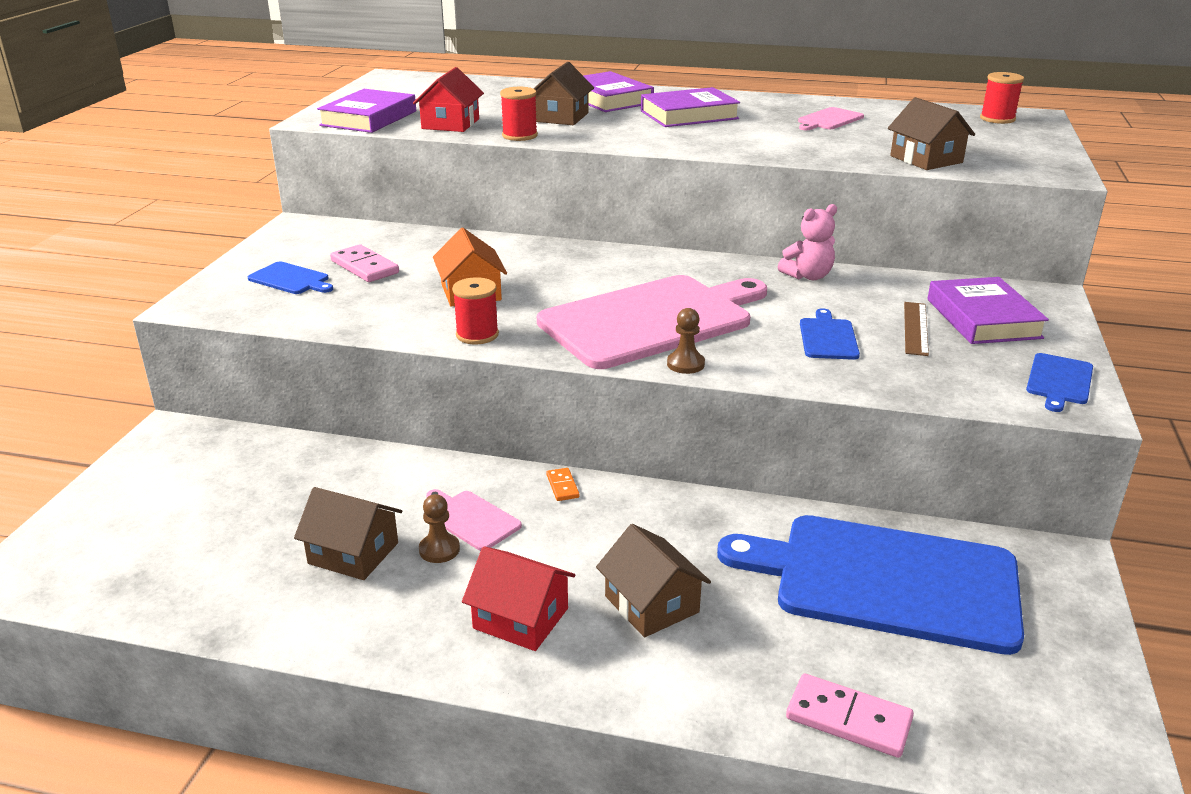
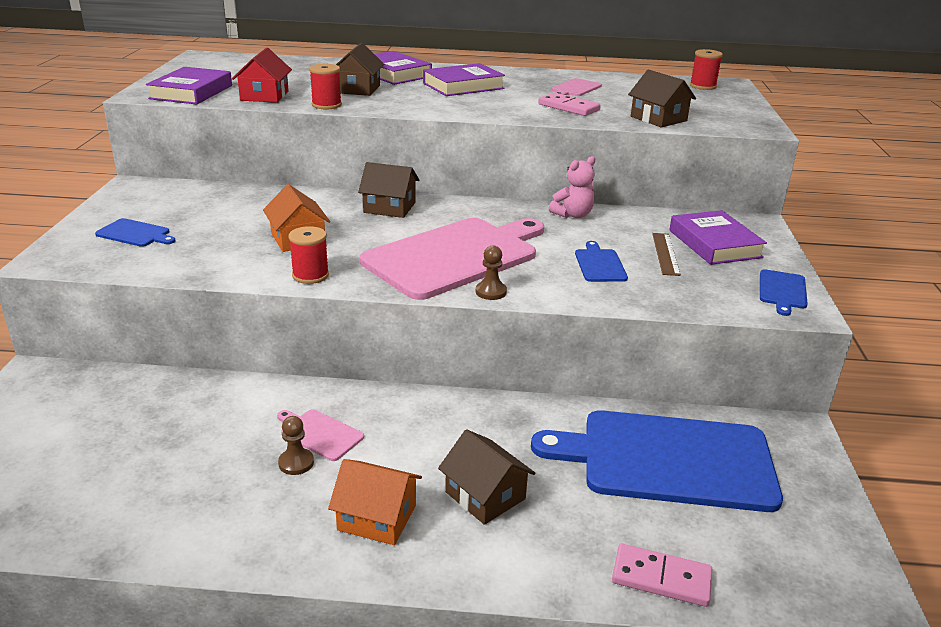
camera: 10 degrees left, 0 degrees up
brown house [294,487,402,580] -> brown house moved to [358,162,419,218]
pink domino [330,244,399,282] -> pink domino moved to [538,92,601,116]
red house [462,546,575,651] -> orange house [328,459,422,545]
orange domino [547,468,580,501] -> none

